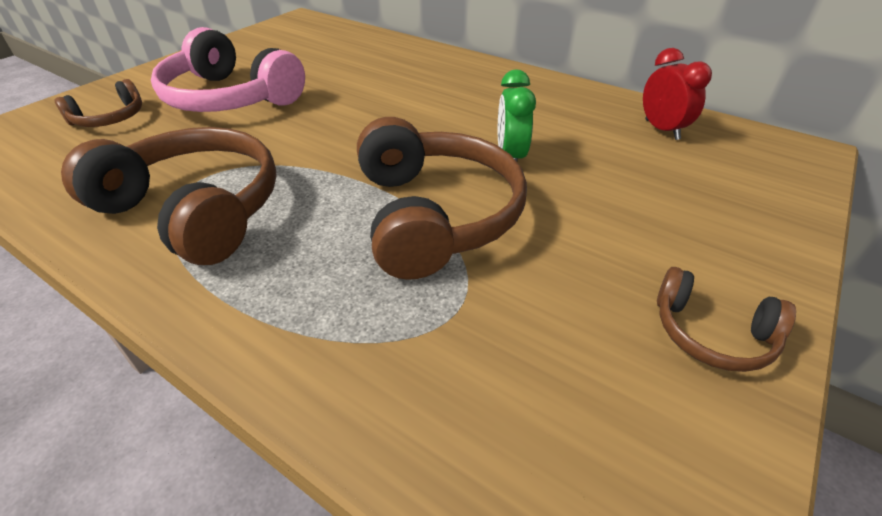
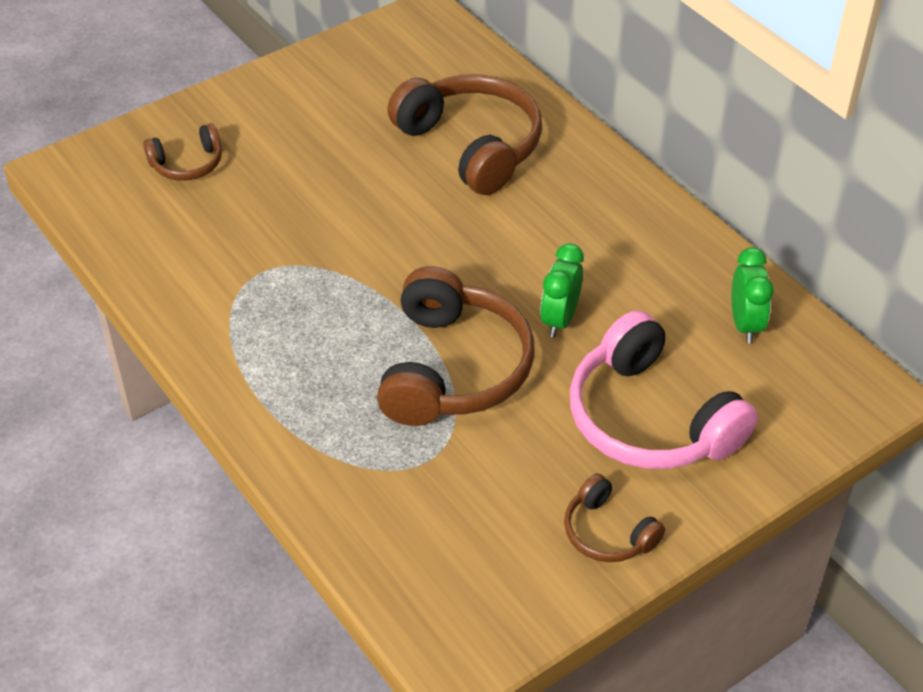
camera: 20 degrees right, 5 degrees up
brown headphones [61,127,277,265] -> brown headphones moved to [388,74,542,195]
pink headphones [151,27,305,112] -> pink headphones moved to [570,310,758,469]
red clock [643,48,712,140] -> green clock [732,247,774,343]

